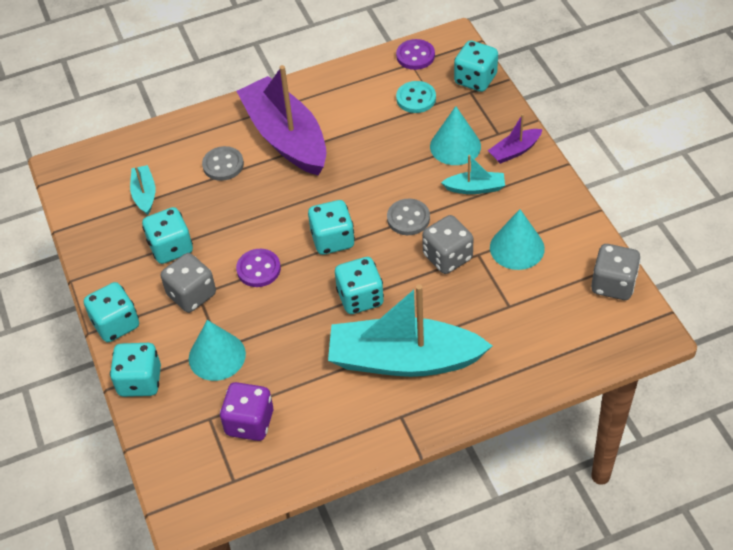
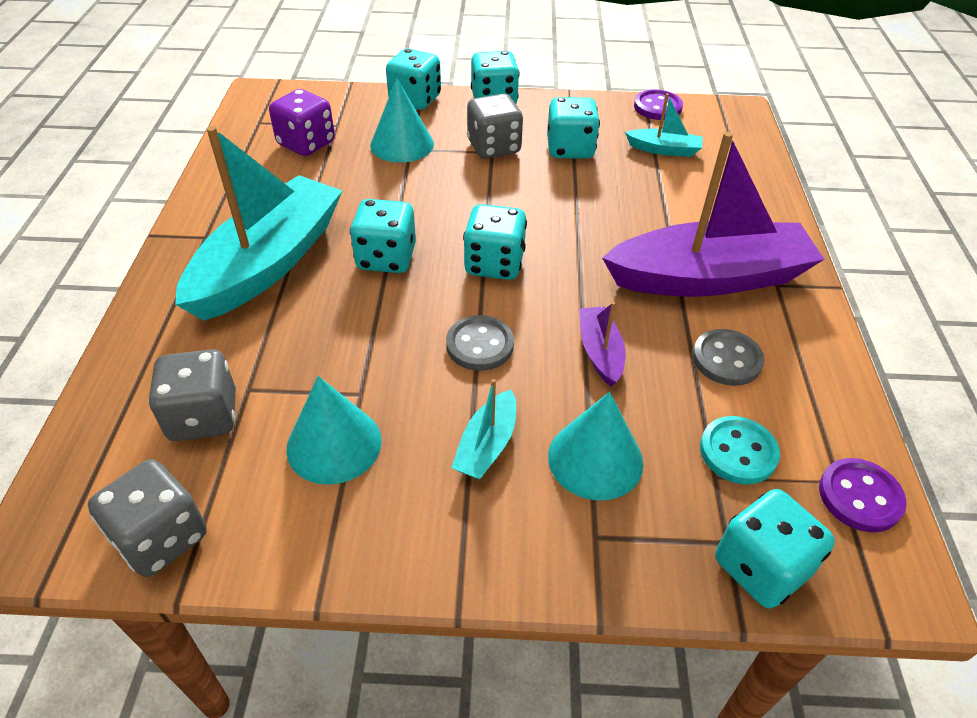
camera: 110 degrees right, 5 degrees down
grey button [202,146,244,181] -> grey button moved to [693,329,764,386]
purple button [236,249,281,287] -> purple button moved to [634,90,683,120]
grey dice [422,215,473,274] -> grey dice moved to [148,349,236,441]
purple boat [488,114,542,164] -> purple boat moved to [579,302,626,386]

